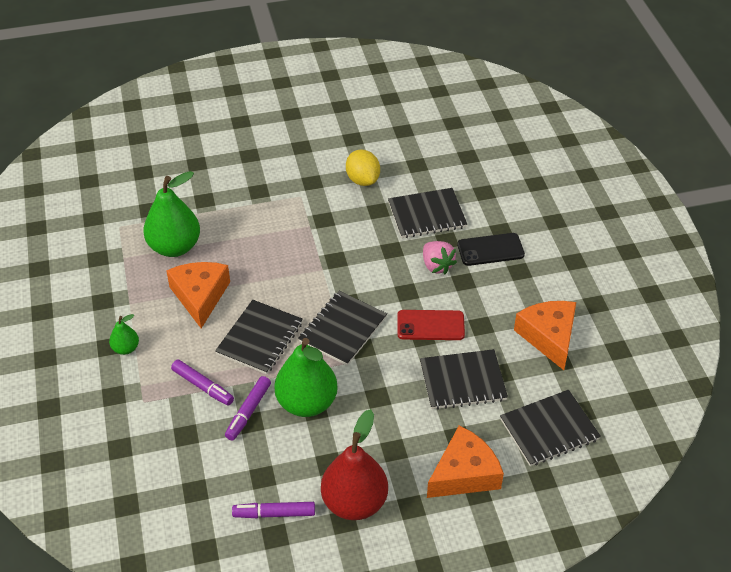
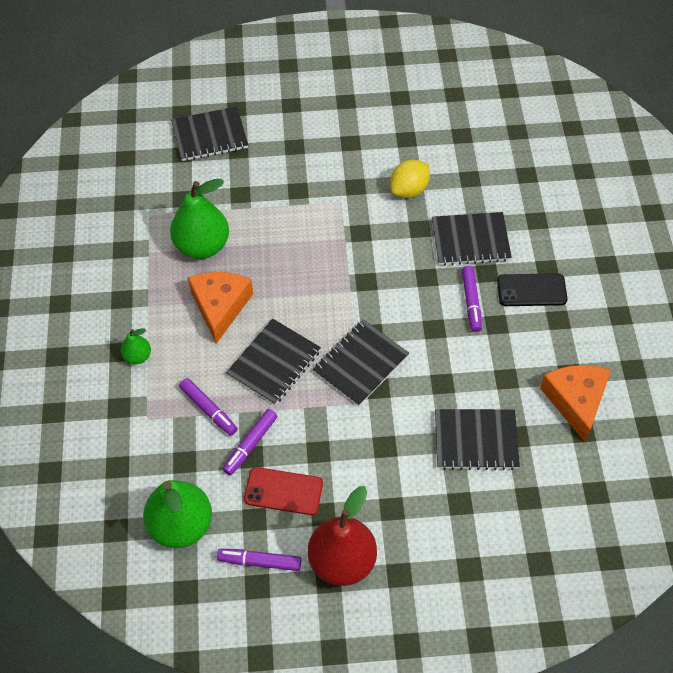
camera: 10 degrees right, 10 degrees up
green pear [274,338,338,417] -> green pear moved to [143,480,212,548]
yellow lemon [346,150,380,186] -> yellow lemon turned 60 degrees clockwise [390,159,430,198]
red phone [397,310,465,340] -> red phone moved to [244,467,323,515]
pink strawberry [423,241,457,274] -> purple marker [462,266,482,332]
orange cheese [427,425,504,498] -> none
black notebook [500,390,601,466] -> black notebook moved to [171,106,248,161]

